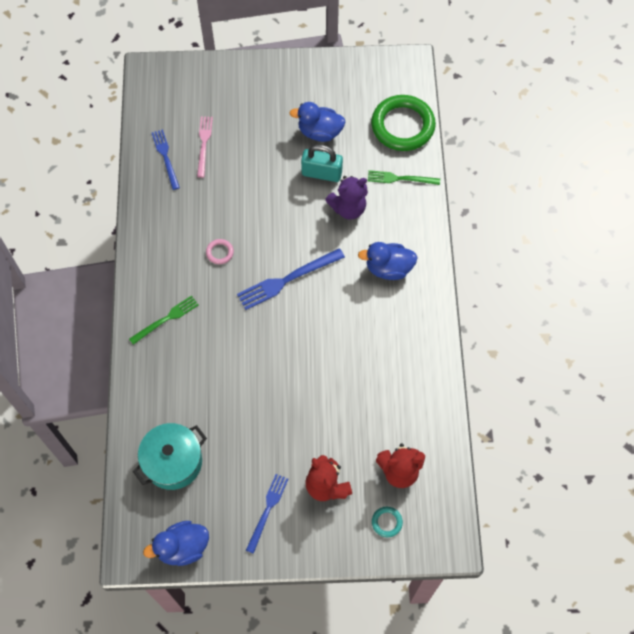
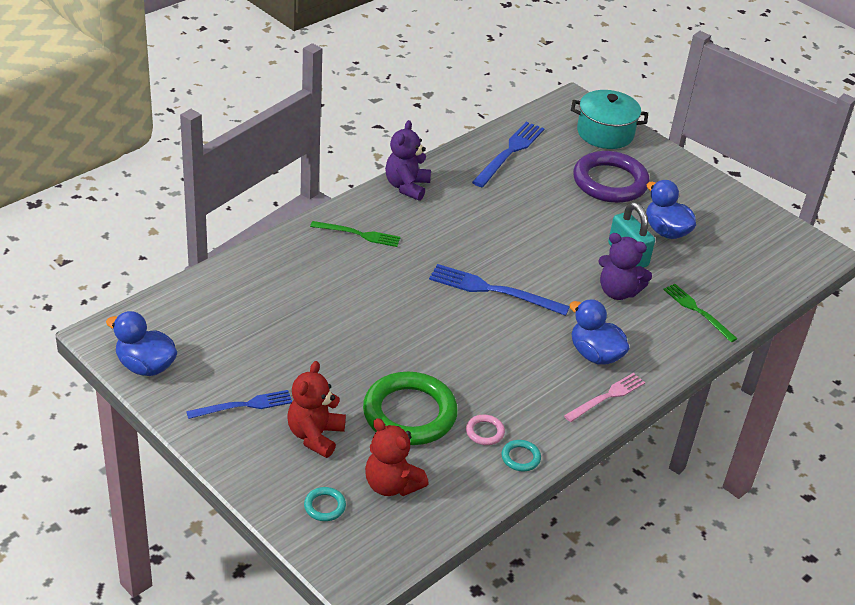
camera: 45 degrees right, 25 degrees down
turquoise pot [133,423,207,490] -> turquoise pot moved to [571,90,648,149]
blue fork [152,129,180,190] -> blue fork [472,122,544,187], size x1.52
pink fork [197,116,213,178] -> pink fork moved to [564,373,645,422]
pink ring [206,239,234,264] -> pink ring moved to [466,414,505,445]
green ring [371,95,436,151] -> green ring moved to [363,372,458,445]
none -> purple teddy bear [385,120,431,201]
none -> turquoise ring [501,440,541,471]
none -> purple ring [573,151,650,203]

